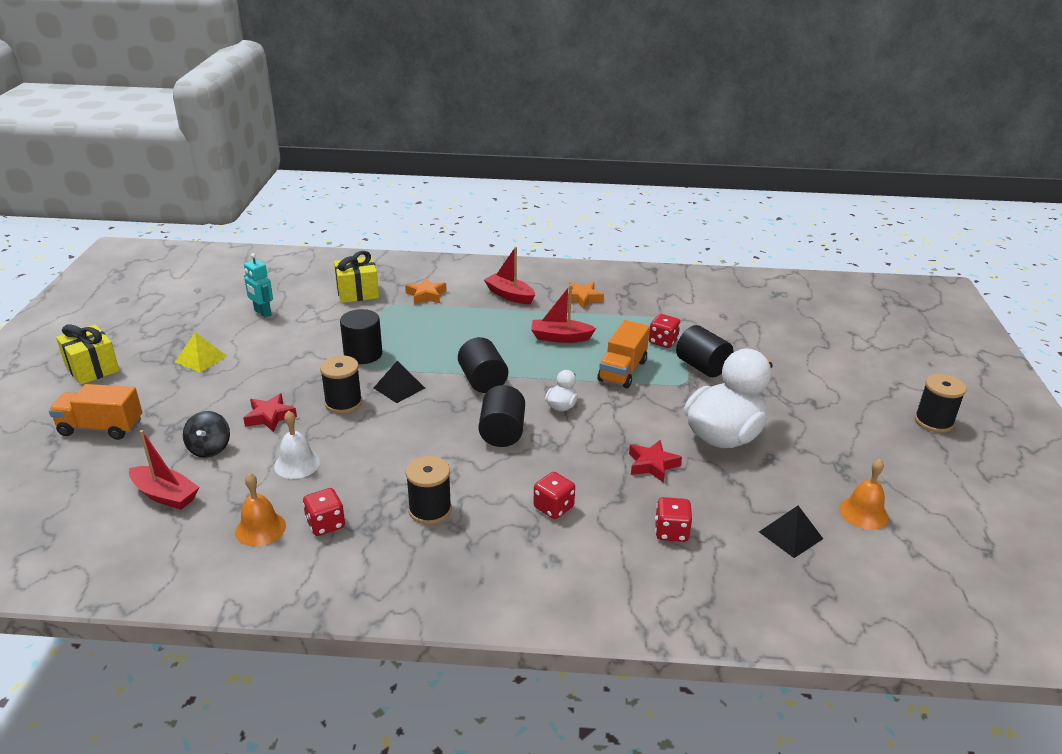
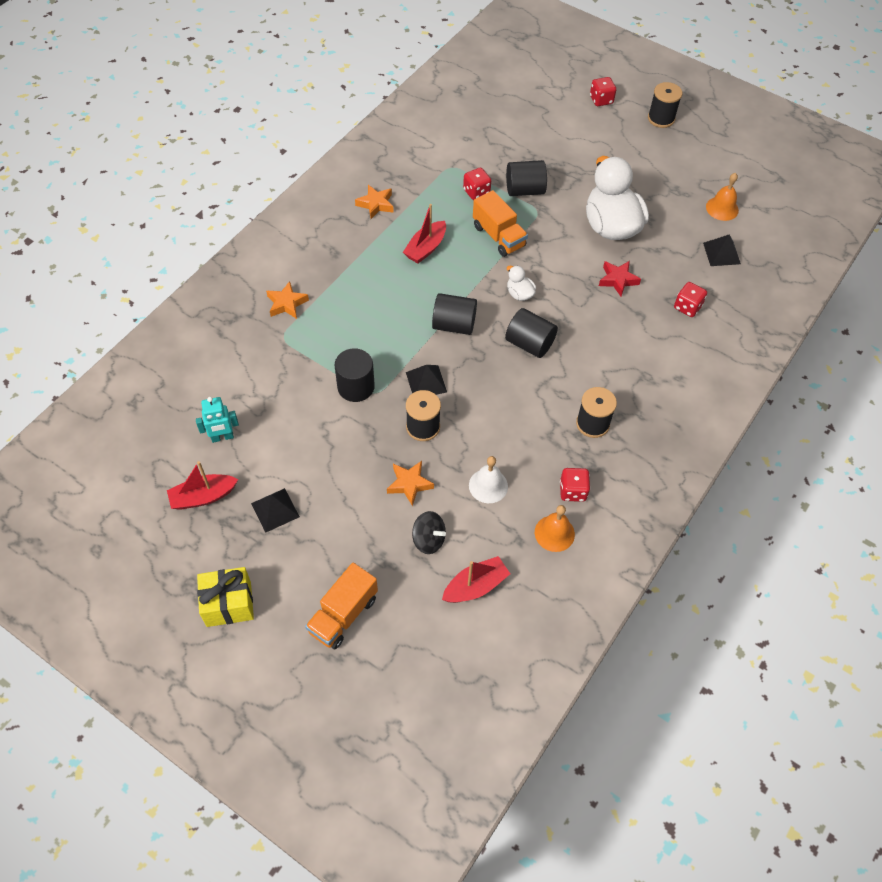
camera: 60 degrees left, 25 degrees up
yellow pyramid [175,332,227,372] -> black pyramid [251,488,300,533]
red star [243,393,297,432] -> orange star [387,461,434,506]
yellow gift [334,251,379,303] -> none
red boat [484,247,535,304] -> red boat moved to [167,461,238,510]
red dice [533,472,575,519] -> red dice moved to [590,77,616,106]

